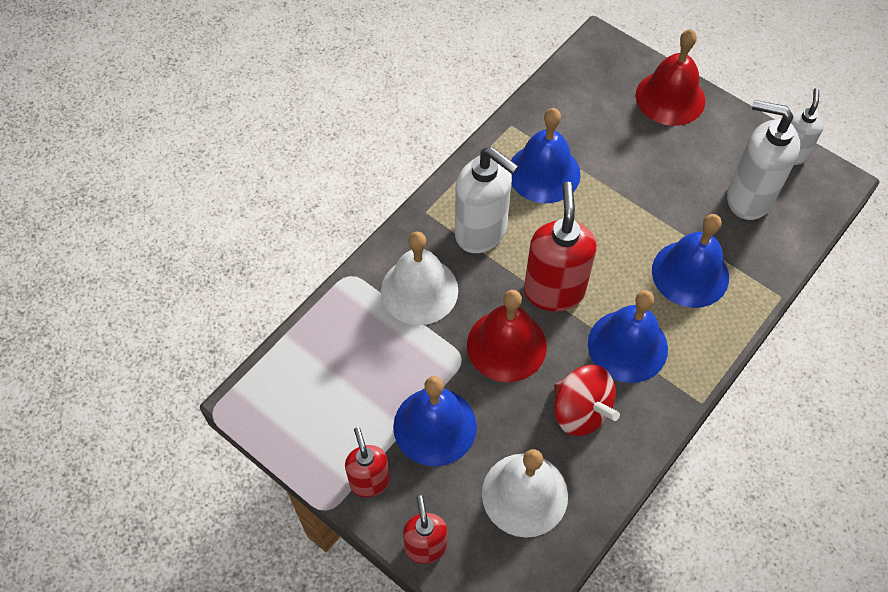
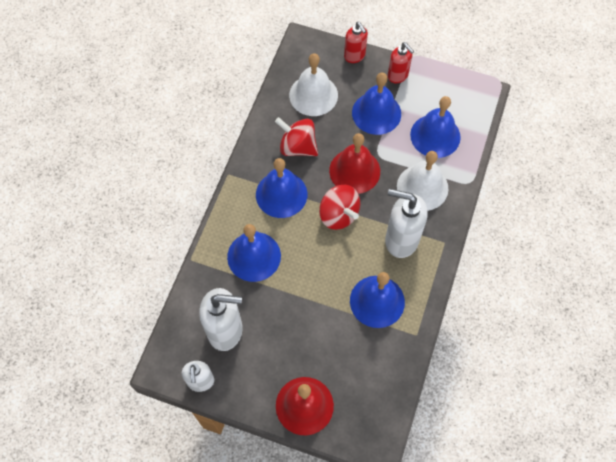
camera: 160 degrees right, 5 degrees up
red soap dispenser [524,182,597,312] -> red spinning top [319,185,360,230]
none -> blue bell [410,96,461,158]

